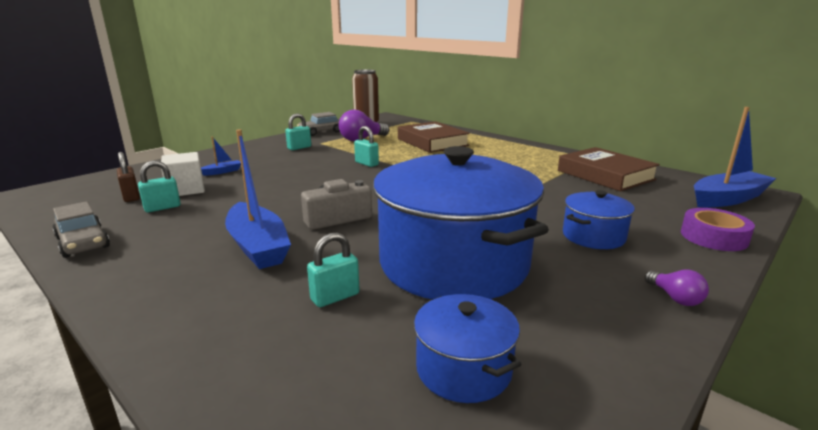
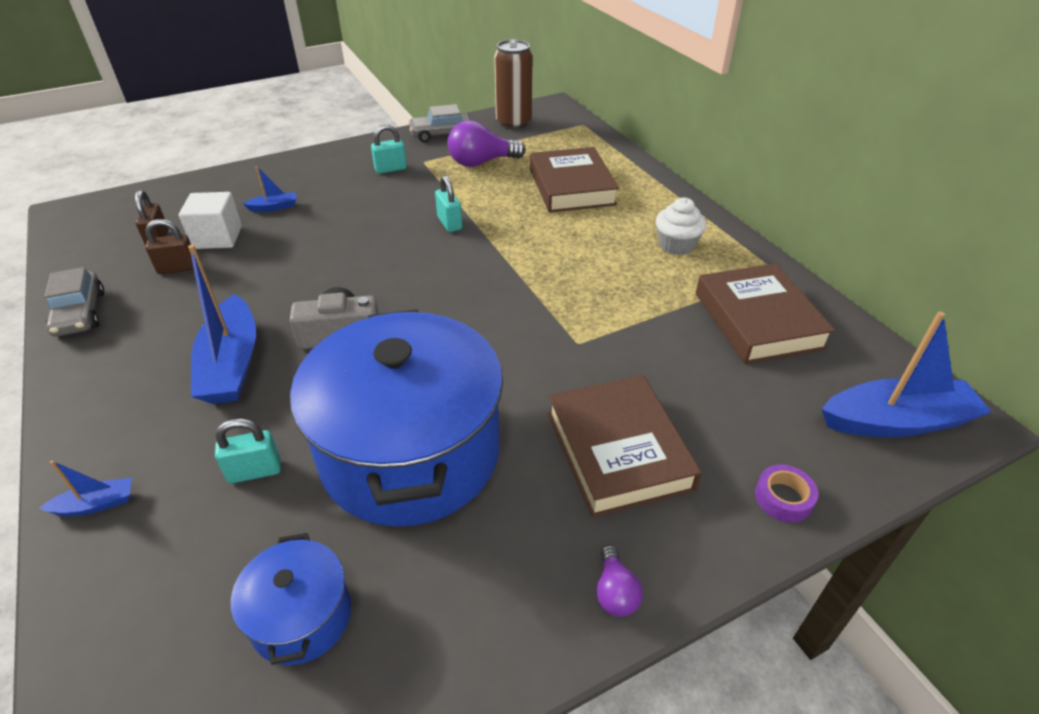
camera: 20 degrees right, 20 degrees up
turquoise padlock [138,161,181,212] -> brown padlock [145,219,194,274]
blue pot [563,190,635,249] -> brown book [548,375,702,518]
purple tape [681,208,755,251] -> purple tape [755,464,818,522], size x0.66
none -> blue boat [39,461,132,516]
none -> white cupcake [656,197,706,255]

